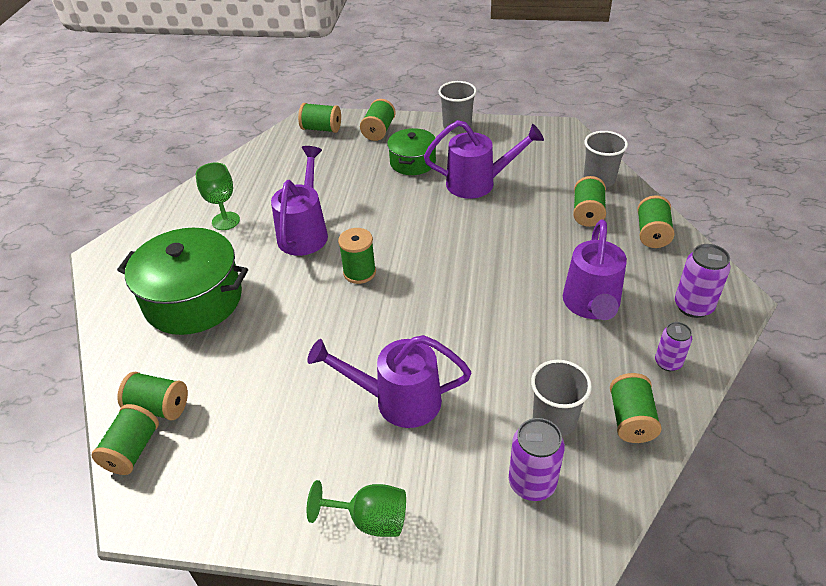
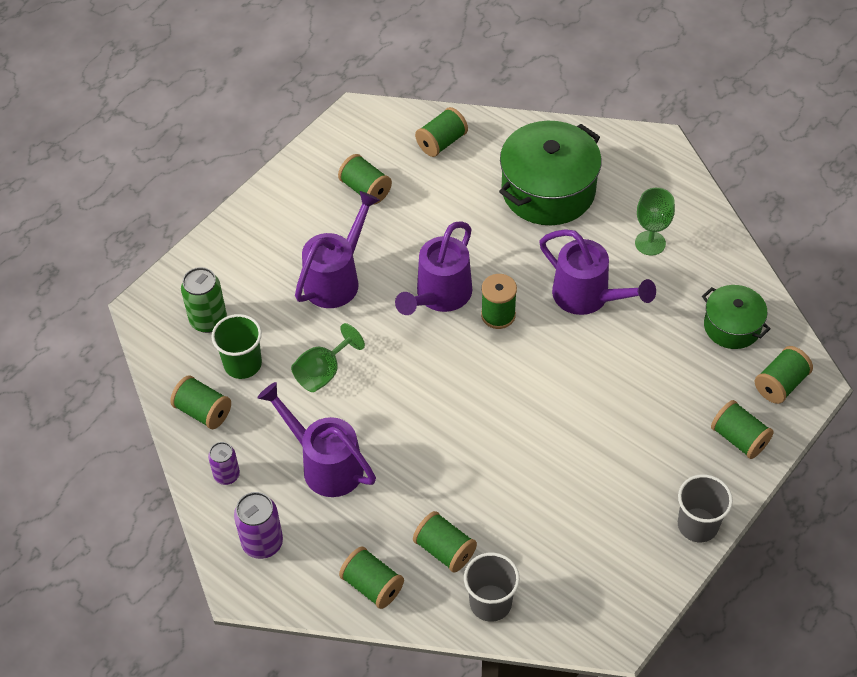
camera: 120 degrees right, 10 degrees up
green spool [91,404,159,475] -> green spool moved to [338,154,392,205]
green goblet [307,480,406,537] -> green goblet moved to [291,323,365,392]
green pot [387,128,436,175] -> green pot moved to [702,285,771,349]
purple watering can [424,120,544,199] -> purple watering can moved to [395,221,472,315]
purple can [509,418,565,501] -> green can [181,267,227,333]
grey cup [531,360,592,436] -> green cup [211,314,262,379]

